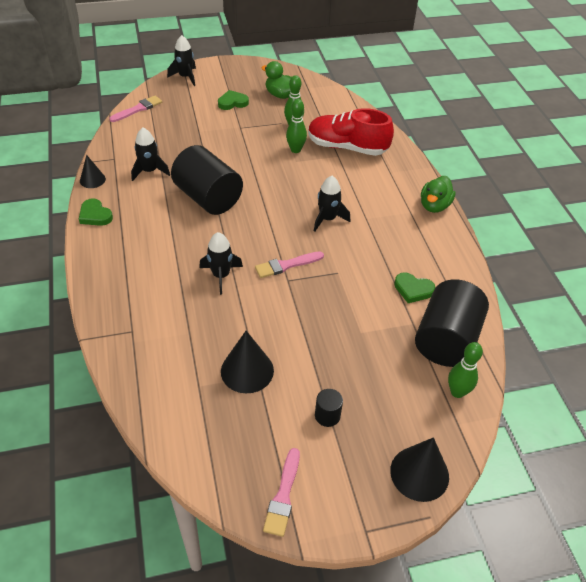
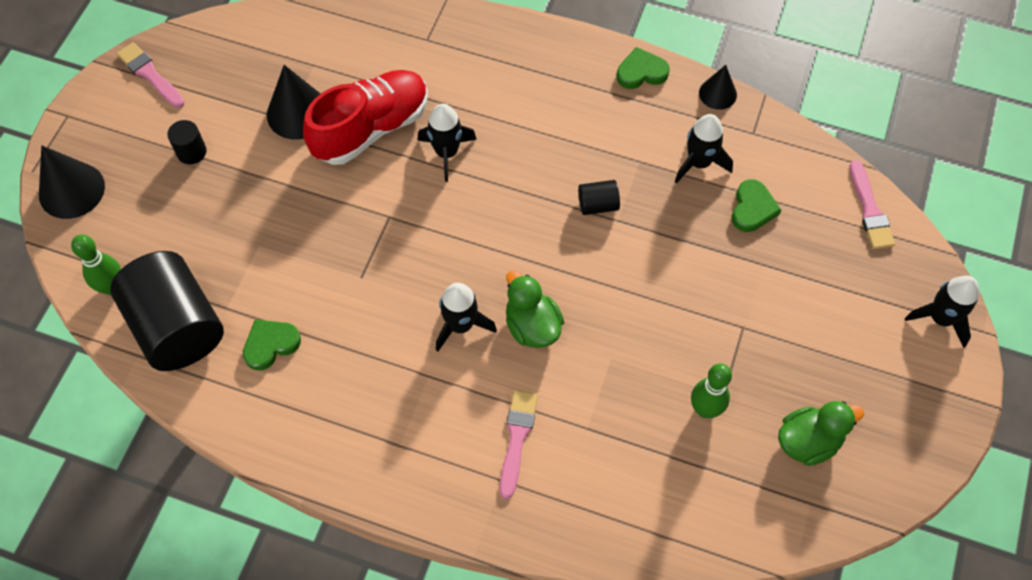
camera: 125 degrees right, 15 degrees up
black cylinder [171,145,243,215] -> black cylinder [578,180,620,215], size x0.42
green heart [218,90,249,110] -> green heart moved to [732,179,781,232]
pink brush [255,252,324,278] -> pink brush moved to [500,390,538,499]
green bowling pin [286,99,307,153] -> none
red shoe [308,108,394,156] -> red shoe moved to [303,70,428,165]
green duck [421,176,456,213] -> green duck moved to [506,270,564,348]

